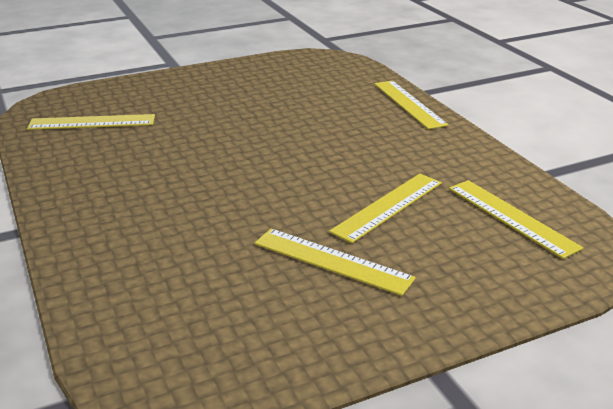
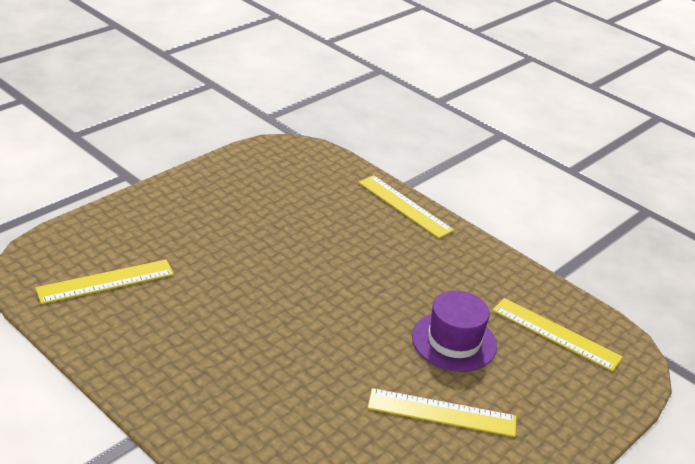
camera: 25 degrees left, 5 degrees up
yellow ruler [329,174,442,243] -> purple hat [412,291,497,372]

